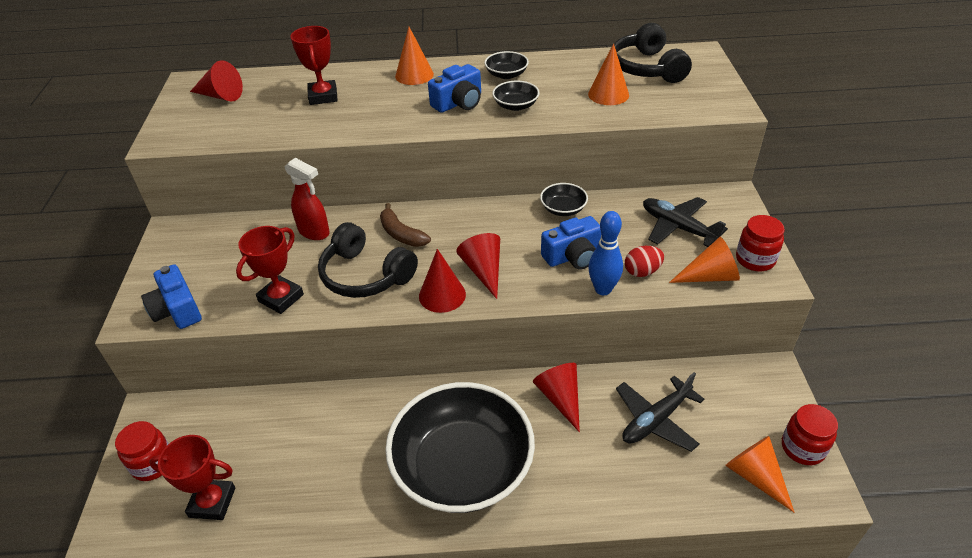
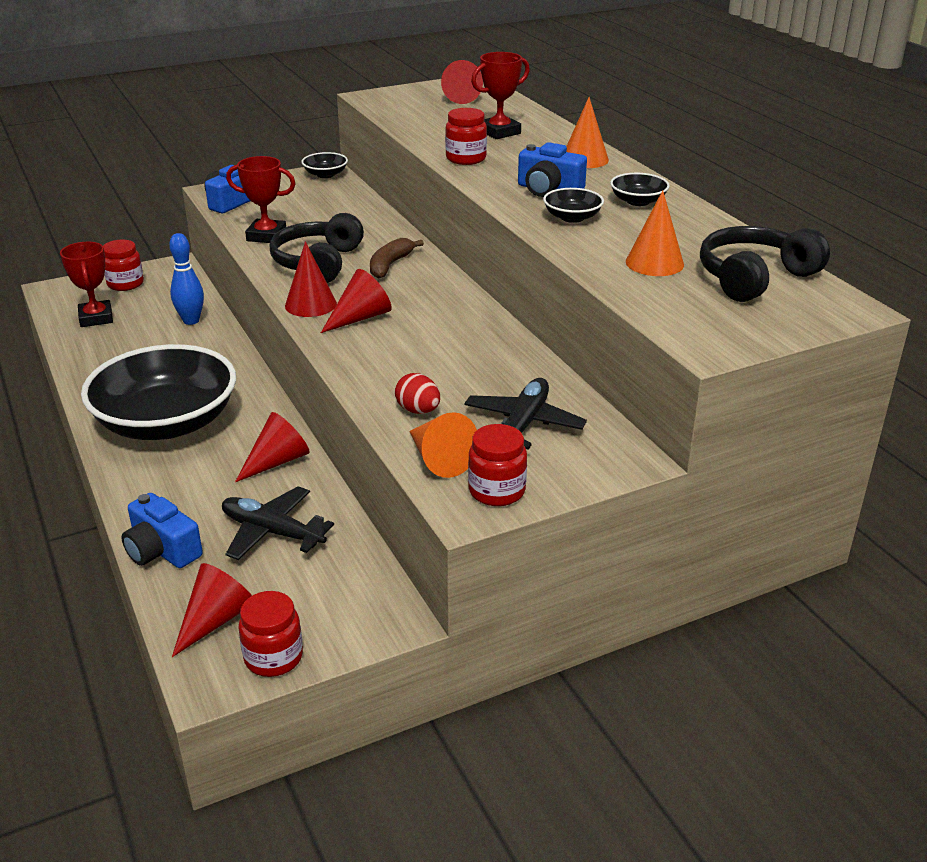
camera: 65 degrees right, 10 degrees down
red spray bottle [285,158,330,240] -> none
black bowl [540,183,588,216] -> black bowl moved to [301,152,348,178]
blue camera [541,216,601,269] -> blue camera moved to [121,493,203,568]
blue bowling pin [588,211,623,295] -> blue bowling pin moved to [169,233,204,325]
orange cone [725,436,794,512] -> red cone [172,563,252,657]
none -> red jar [445,108,487,165]

